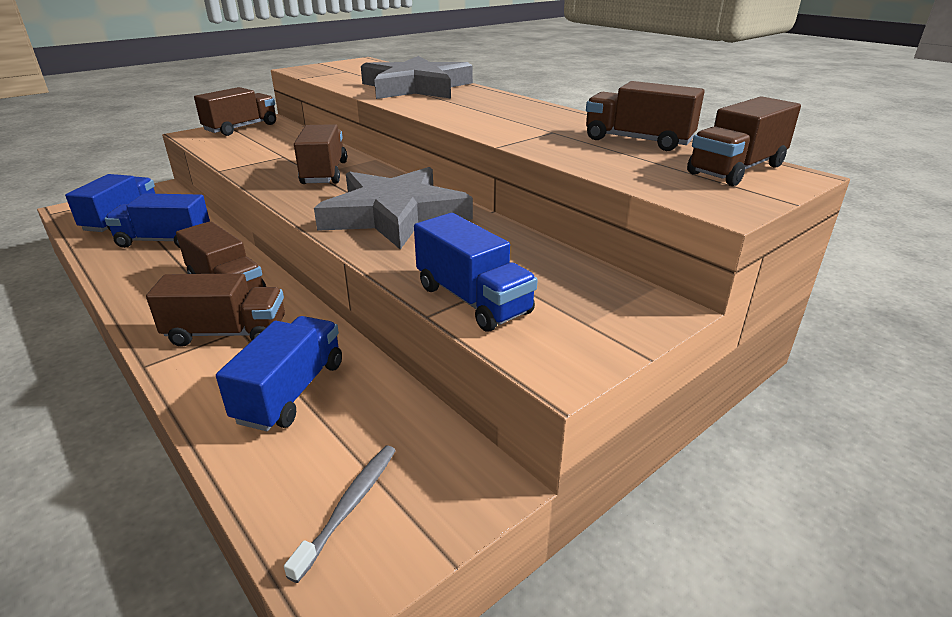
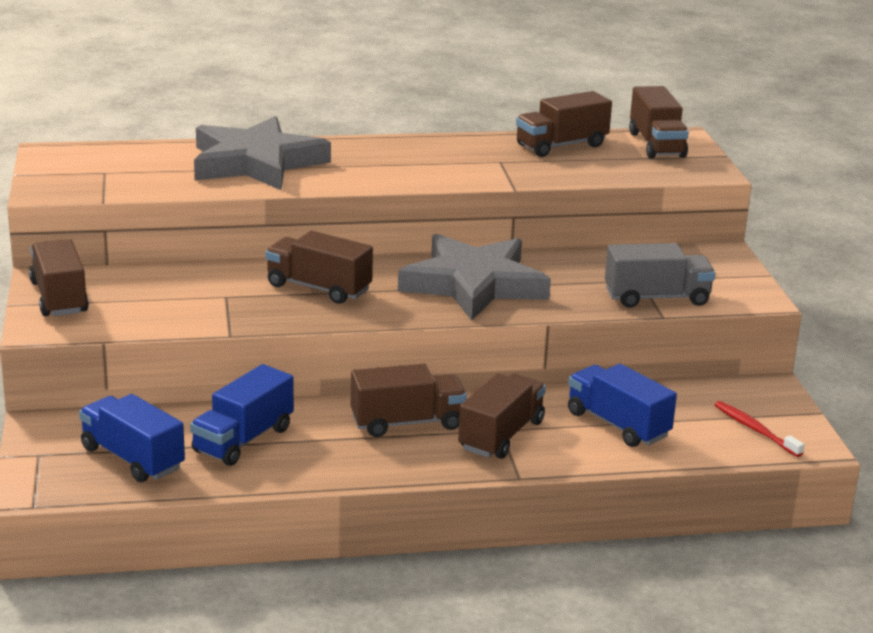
camera: 60 degrees left, 5 degrees down
grey toothbrush [284,446,396,583] -> red toothbrush [714,401,805,457]
blue truck [414,213,538,332] -> grey truck [605,243,715,308]

